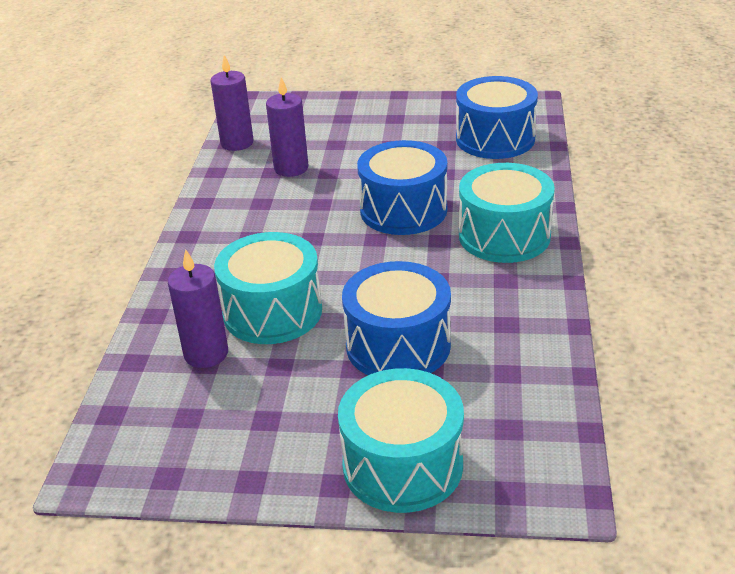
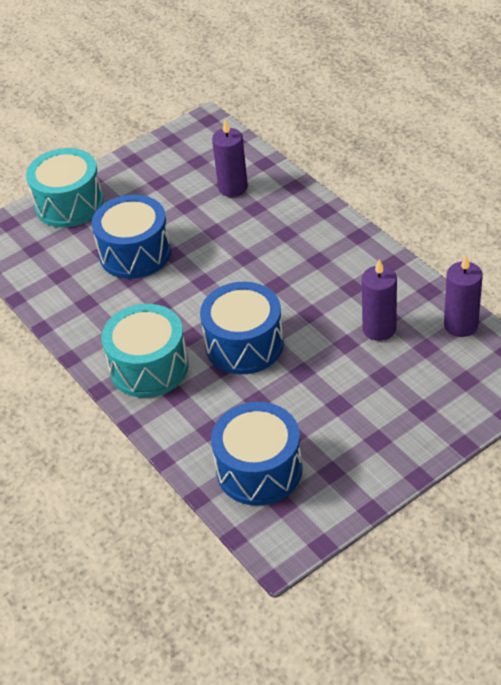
camera: 140 degrees right, 10 degrees up
turquoise drum [214,232,322,344] -> none

